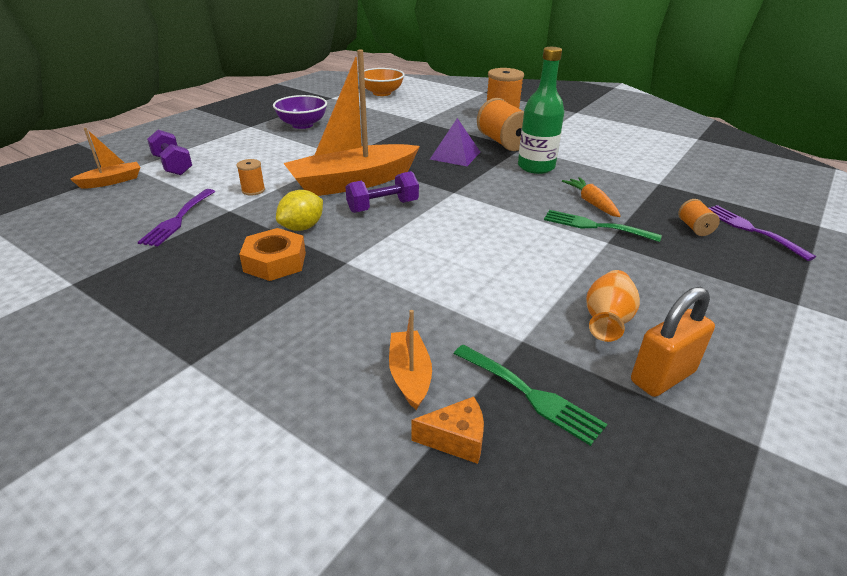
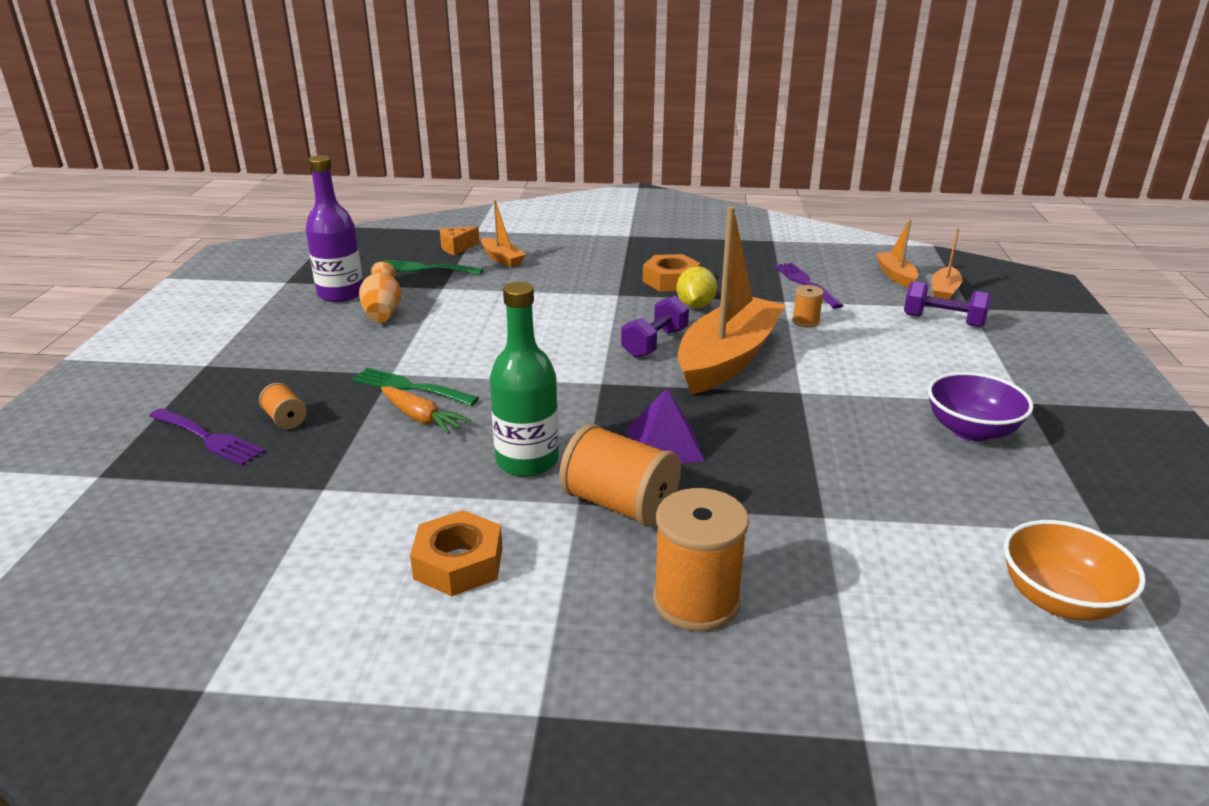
camera: 150 degrees right, 5 degrees down
green fork [544,210,662,242] -> green fork turned 150 degrees counterclockwise [352,368,479,406]
orange padlock [631,287,715,397] -> purple bottle [306,155,363,302]
none -> orange nut [410,510,502,596]
none -> orange boat [876,219,918,288]

